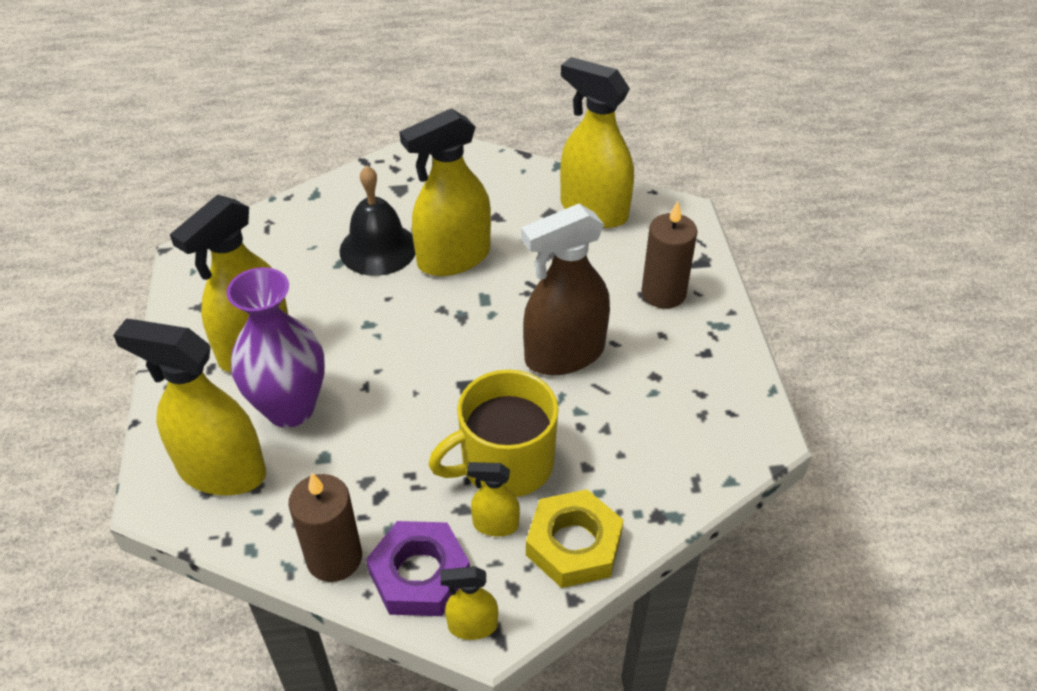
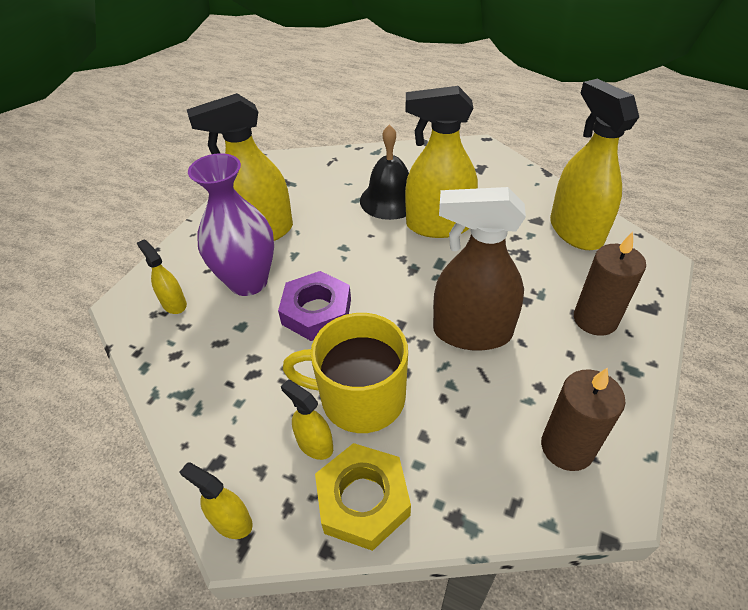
camera: 35 degrees right, 0 degrees up
yellow spray bottle [113,319,266,496] -> yellow spray bottle [137,239,187,314], size x0.47
brown candle [288,473,362,582] -> brown candle moved to [541,367,625,471]
purple nut [366,521,470,616] -> purple nut moved to [278,271,351,341]

